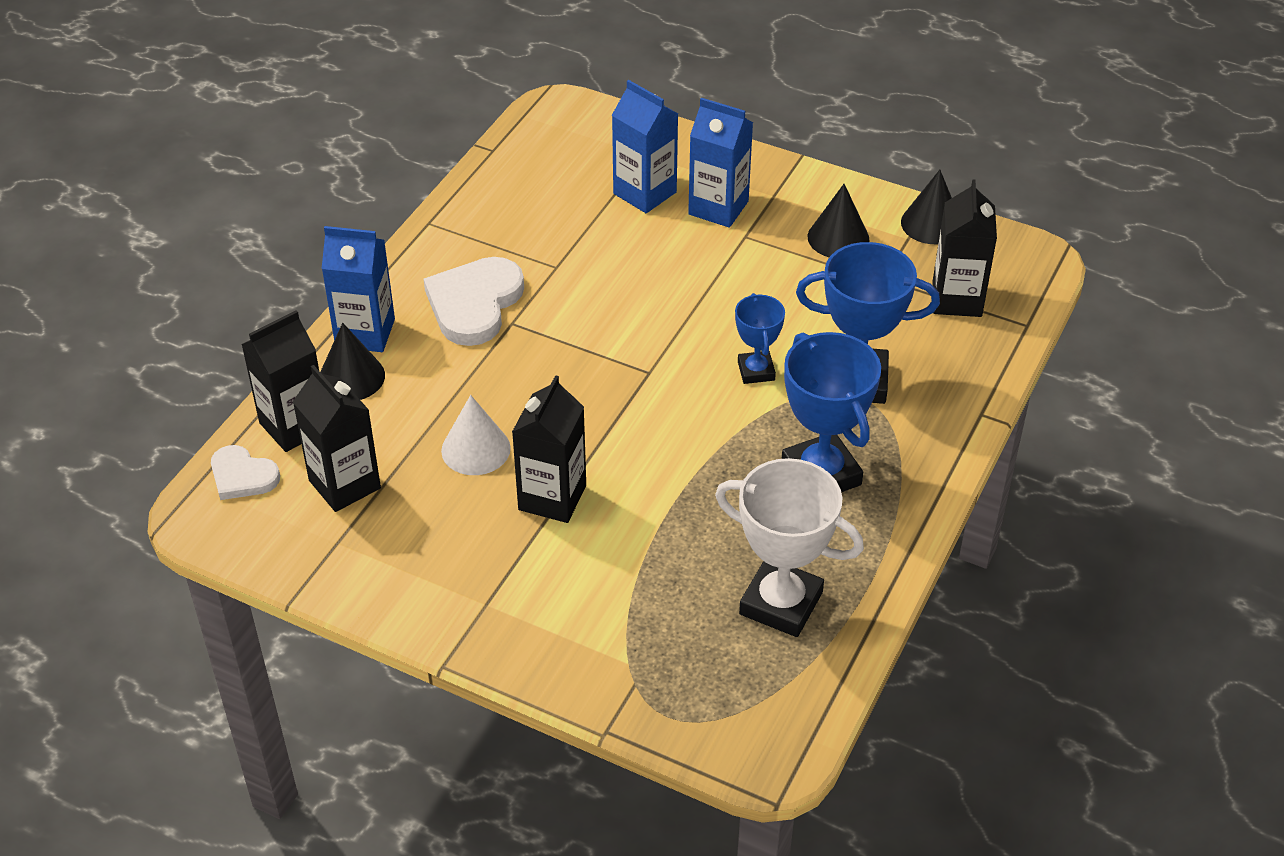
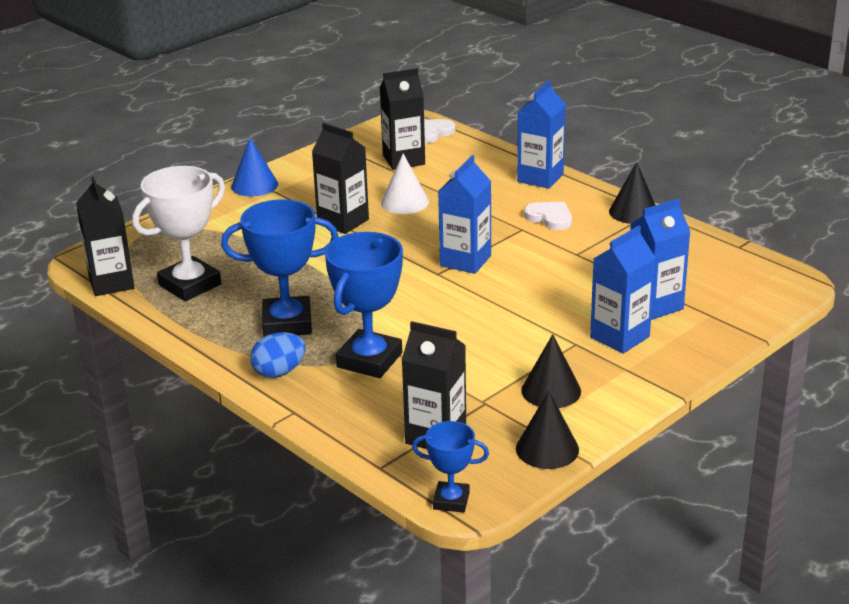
camera: 110 degrees right, 15 degrees down
black carton [241,310,319,452] -> black carton moved to [76,176,135,296]
black cone [320,323,385,400] -> black cone moved to [609,162,655,224]
white heart [424,257,524,346] -> white heart [524,202,572,230], size x0.59
blue trophy [735,293,785,384] -> blue trophy moved to [412,421,489,513]
none -> blue cone [231,138,278,196]
none -> blue egg [250,332,306,378]
none -> blue carton [438,155,491,274]

